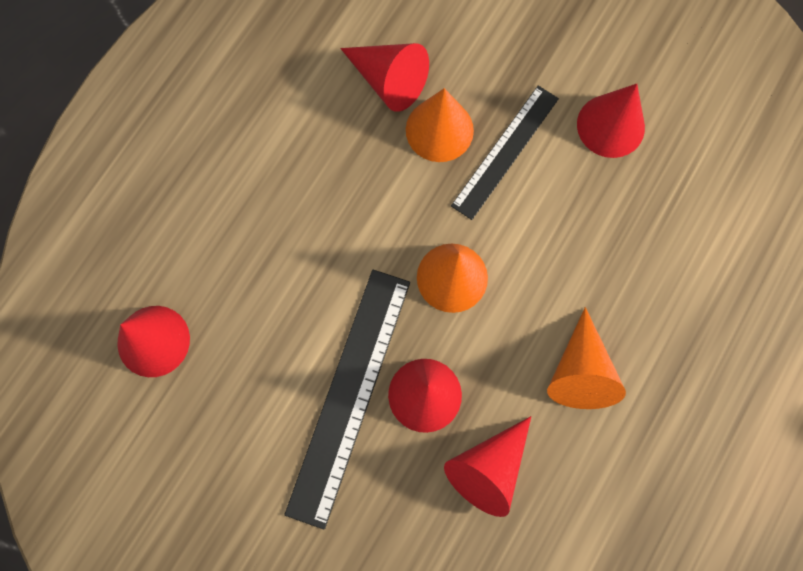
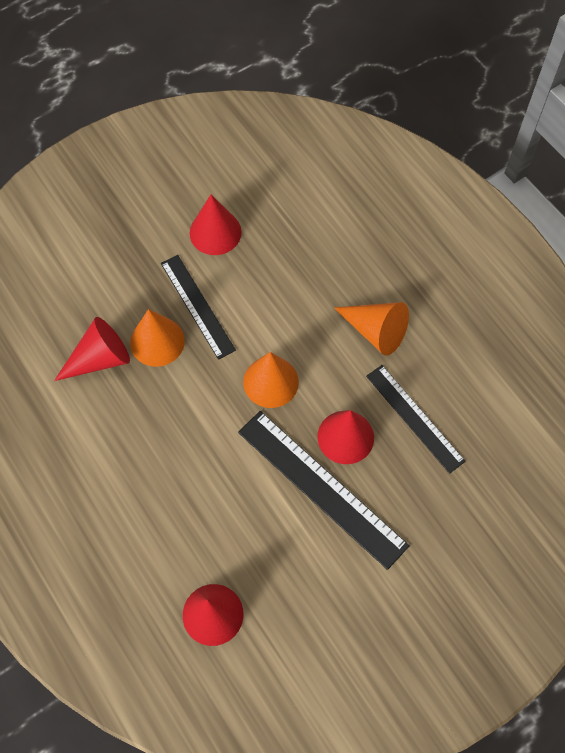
camera: 65 degrees left, 10 degrees down
red cone [444,416,531,517] -> black ruler [366,365,466,474]

